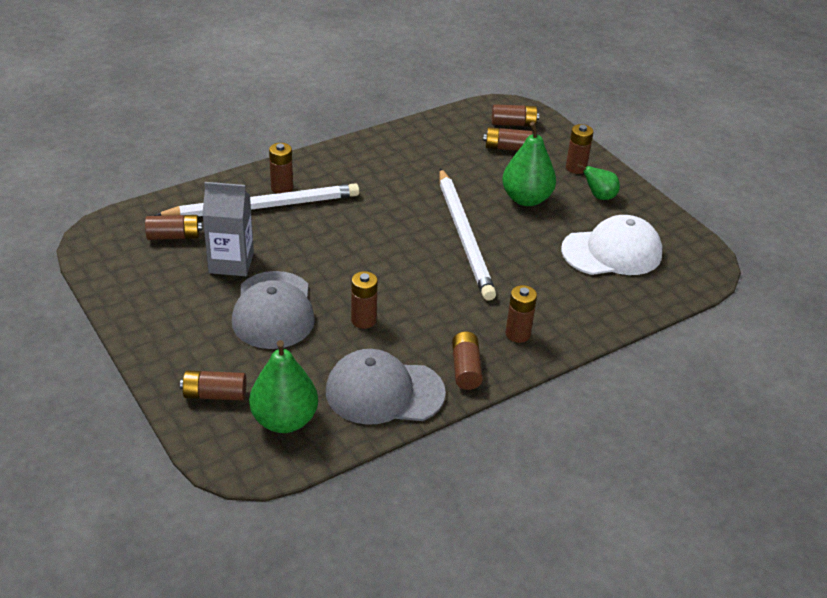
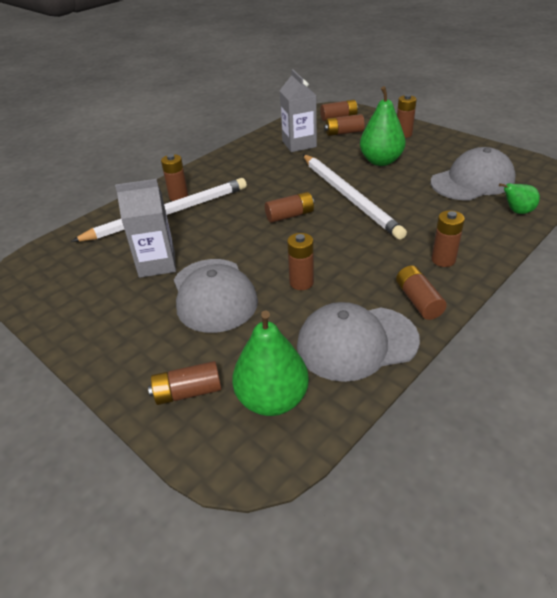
camera: 10 degrees left, 0 degrees up
brown battery [145,215,202,240] -> brown battery moved to [265,192,314,223]
white cap [561,215,662,275] -> grey cap [431,147,516,201]
green pear [577,164,620,200] -> green pear moved to [499,183,540,214]
none -> grey carton [280,69,317,152]

